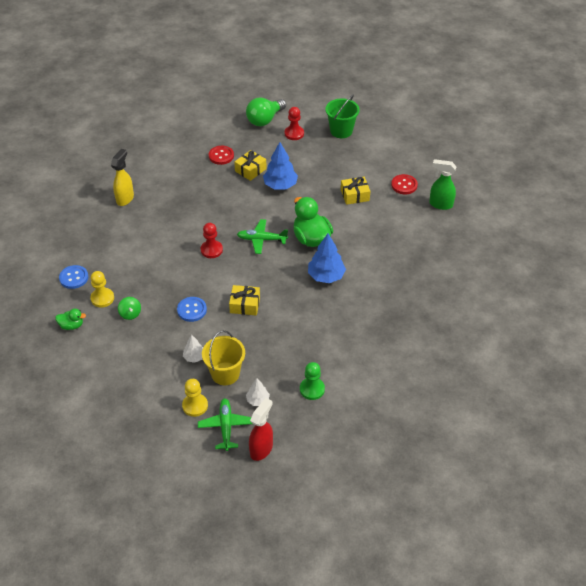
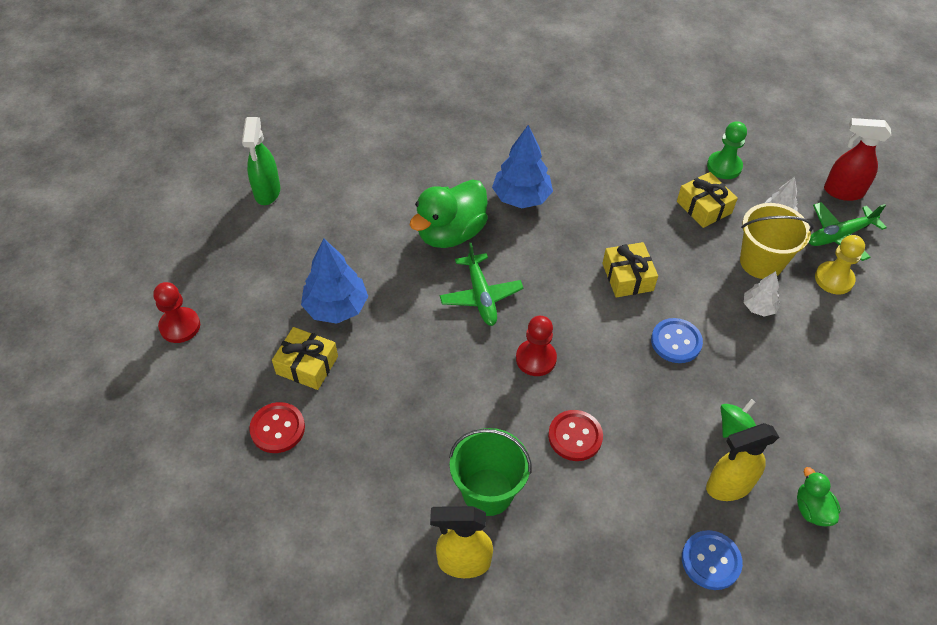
camera: 110 degrees left, 5 degrees up
yellow pawn [90,271,114,307] -> yellow spray bottle [706,423,779,501]
green light bulb [246,98,286,126] -> none
green bucket [325,95,360,138] -> green bucket moved to [449,428,532,516]
yellow gift [341,177,370,205] -> yellow gift moved to [677,172,738,228]
red button [391,174,418,194] -> red button moved to [548,410,603,461]
green spray bottle [429,159,457,210] -> green spray bottle moved to [242,117,280,205]

